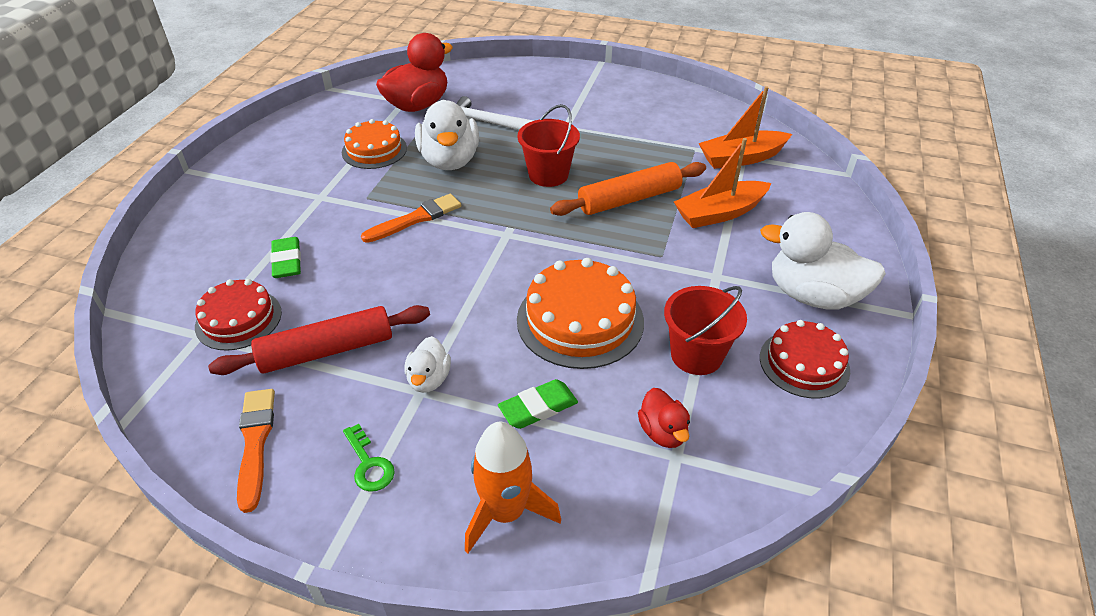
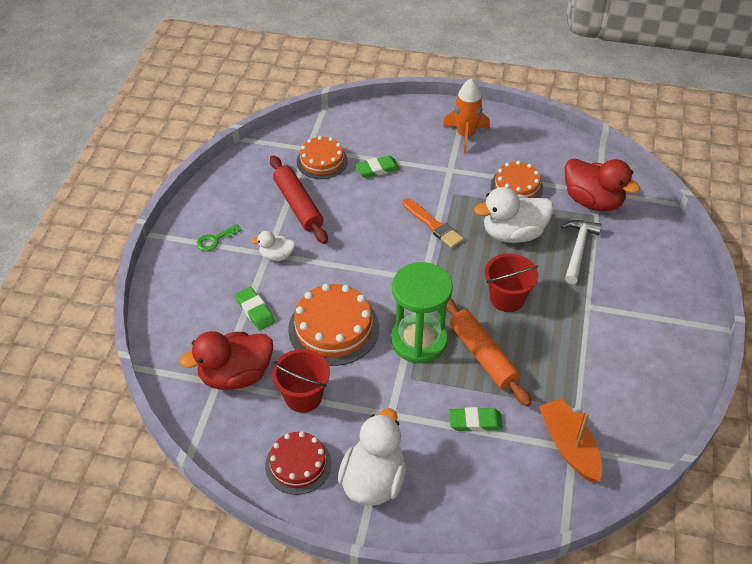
camera: 85 degrees right, 5 degrees up
red cake [195,279,282,351] -> orange cake [297,136,348,179]
orange brush [237,389,275,513] -> none
orange rocket [465,421,561,553] -> orange rocket moved to [443,78,490,154]
red duck [638,388,690,448] -> red duck [179,331,273,390], size x1.92
orange boat [674,138,771,228] -> green eraser [449,407,503,432]
none -> green hourglass [391,262,453,363]

